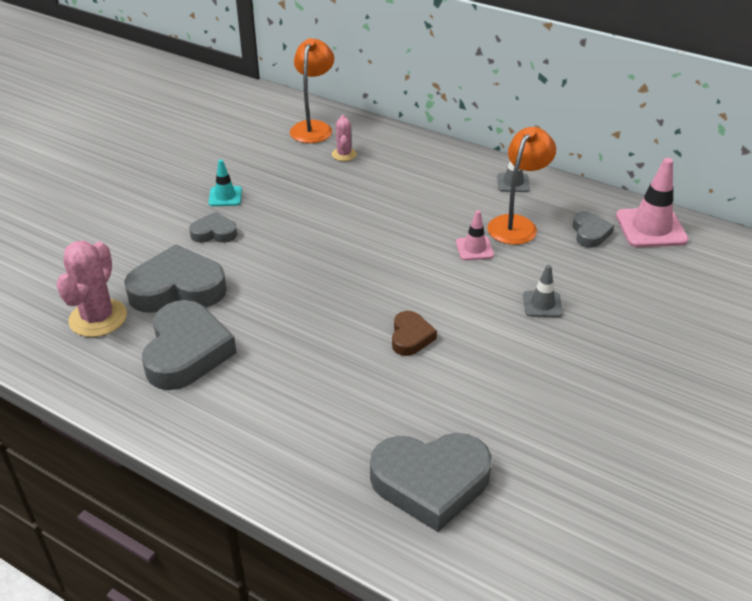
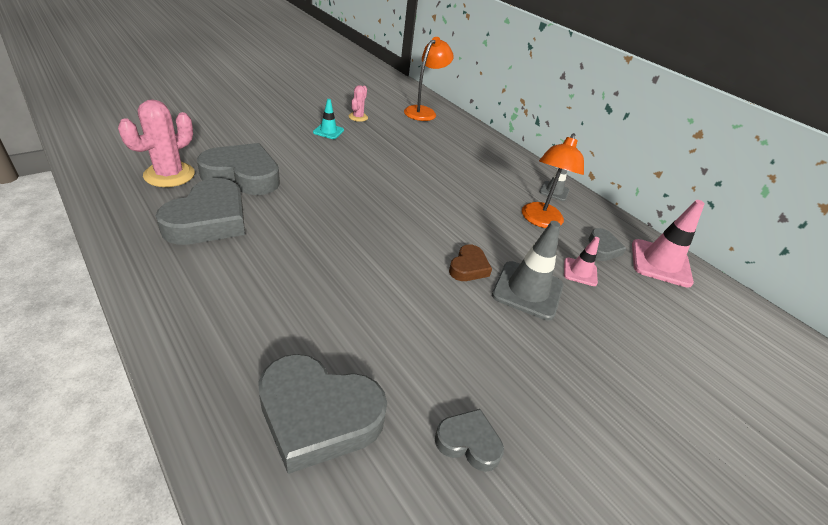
camera: 15 degrees right, 0 degrees up
grey heart [189,212,237,243] -> grey heart moved to [435,409,504,472]
pink cactus [332,115,357,161] -> pink cactus moved to [349,85,368,122]
brown heart [392,311,437,356] -> brown heart moved to [449,244,492,281]
pink traffic cone [456,210,494,260] -> pink traffic cone moved to [564,237,600,286]
orange lamp [487,127,556,245] -> orange lamp turned 150 degrees clockwise [522,133,584,228]
grey traffic cone [523,265,563,317] -> grey traffic cone [492,221,563,321], size x1.79

